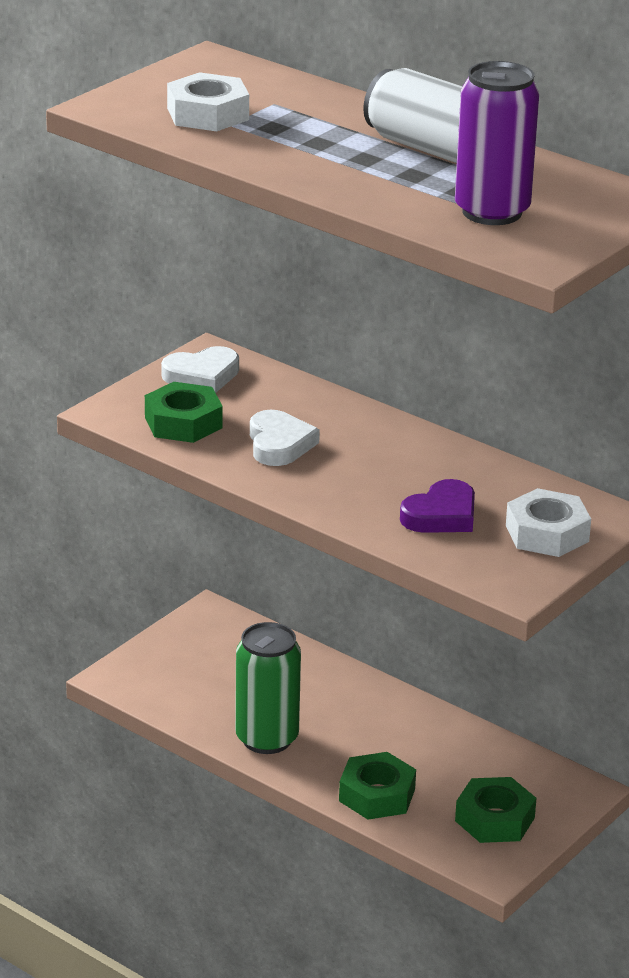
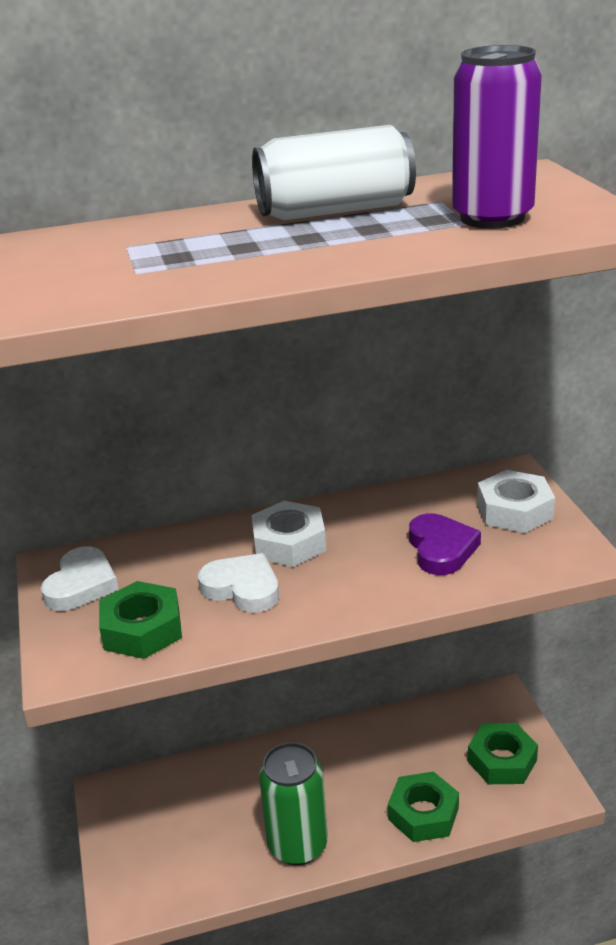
camera: 50 degrees left, 0 degrees up
white nut [167,72,249,131] -> white nut moved to [252,501,326,567]

